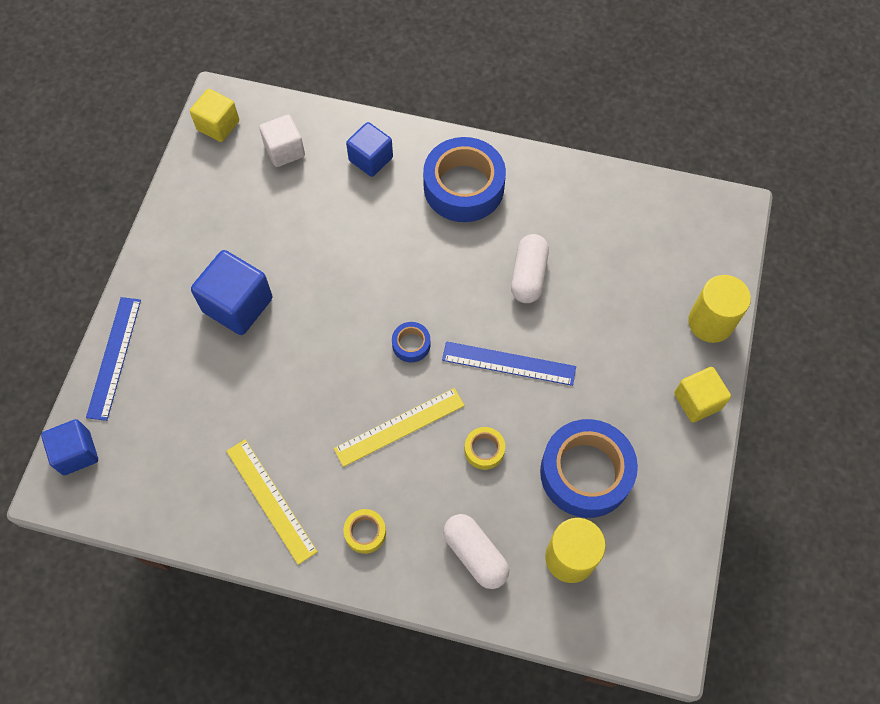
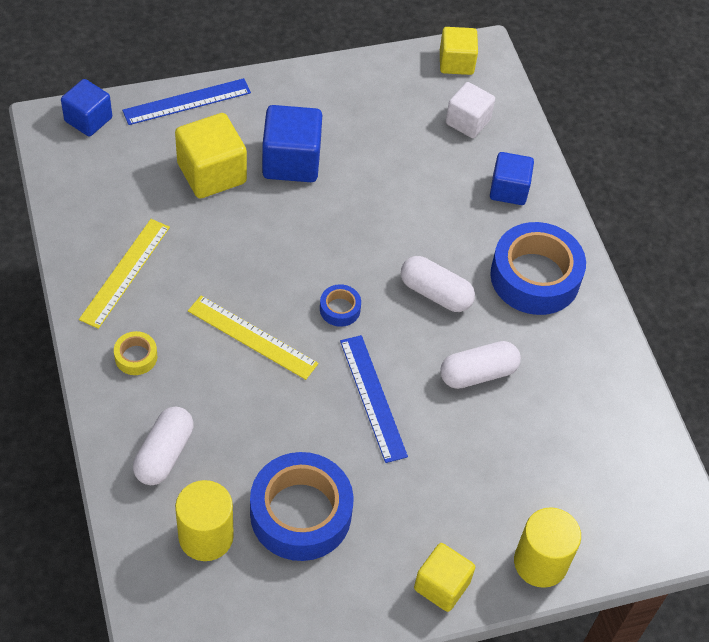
camera: 55 degrees right, 10 degrees down
yellow tape [464,427,505,470] -> none
none -> yellow cube [175,113,247,198]
none -> white capsule [401,256,475,312]

